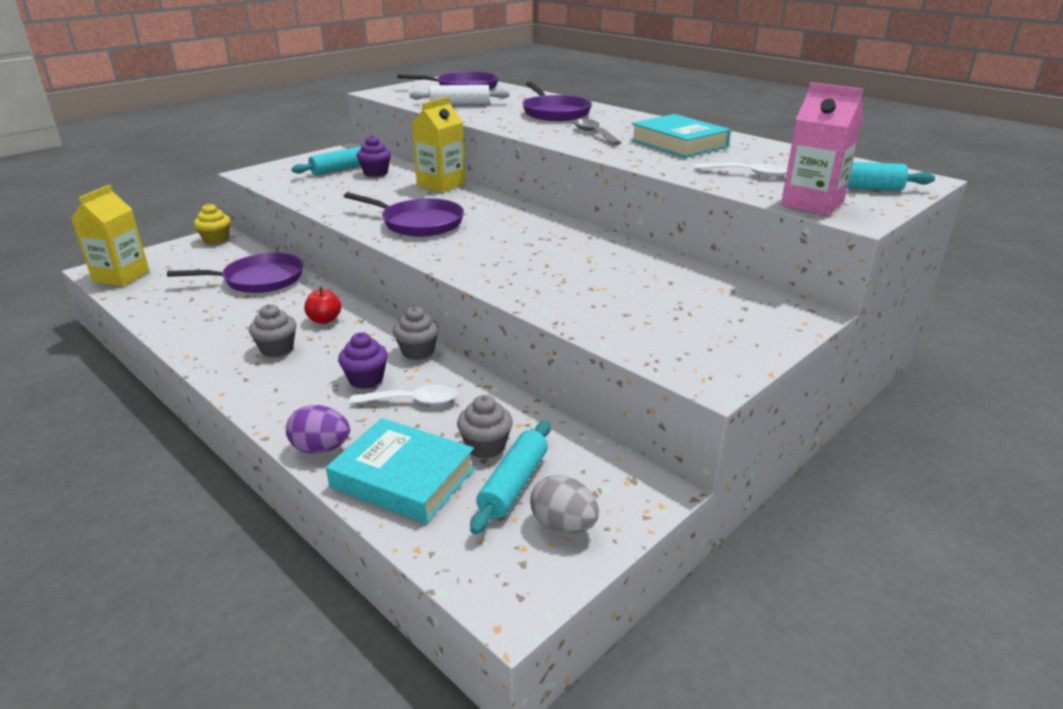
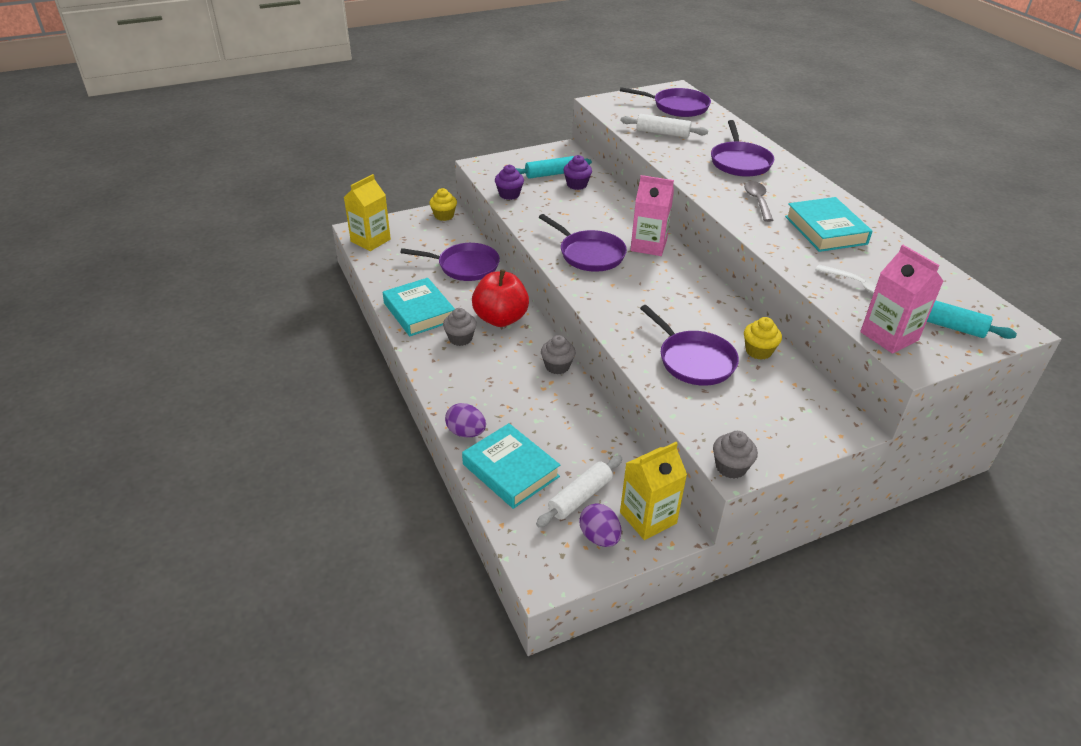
camera: 20 degrees right, 10 degrees up
red apple [304,287,341,324] -> red apple [472,269,529,327], size x2.06
purple cupcake [338,332,388,389] -> purple cupcake moved to [495,165,524,200]
white spoon [349,384,458,405] -> none
yellow carton [412,97,466,193] -> yellow carton moved to [620,442,687,540]
grey cupcake [457,395,513,459] -> grey cupcake moved to [713,431,758,479]
turquoise rolling pin [470,420,550,534] -> white rolling pin [536,456,622,527]
grey egg [530,475,599,534] -> purple egg [579,503,622,547]
none -> turquoise book [383,278,455,336]
none -> pink carton [630,175,674,256]
none -> purple pan [640,305,739,386]
none -> yellow cupcake [744,317,782,360]

